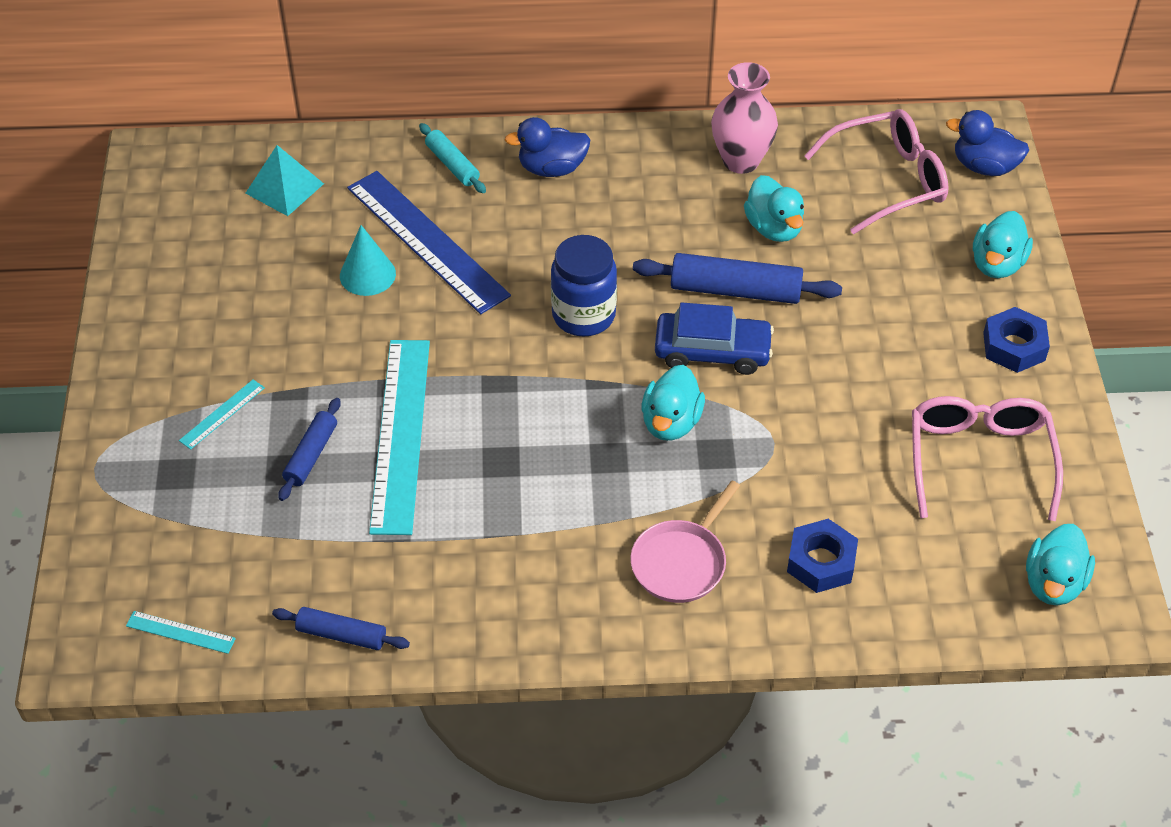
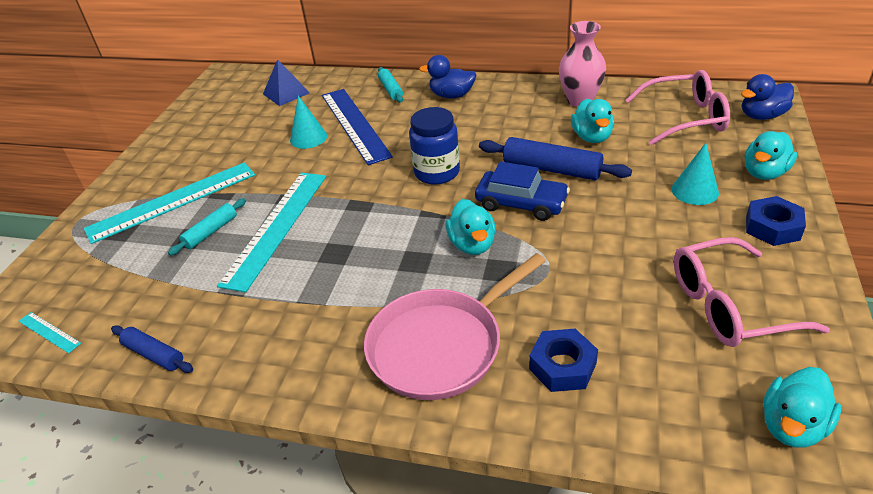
camera: 20 degrees right, 10 degrees down
turquoise ruler [179,379,265,450] -> turquoise ruler [84,162,255,244], size x2.38
turquoise pyramid [246,145,324,216] -> blue pyramid [263,59,310,106]
blue rolling pin [278,398,341,501] -> turquoise rolling pin [168,198,246,256]
pink pan [630,481,740,603] -> pink pan [364,253,546,400], size x1.62
turquoise duck [641,365,705,441] -> turquoise duck turned 45 degrees counterclockwise [445,199,496,255]
pink glasses [912,396,1063,521] -> pink glasses turned 120 degrees counterclockwise [674,237,830,347]
blue duck [946,110,1029,176] -> blue duck turned 60 degrees counterclockwise [741,74,794,120]
none -> turquoise cone [672,143,719,205]

